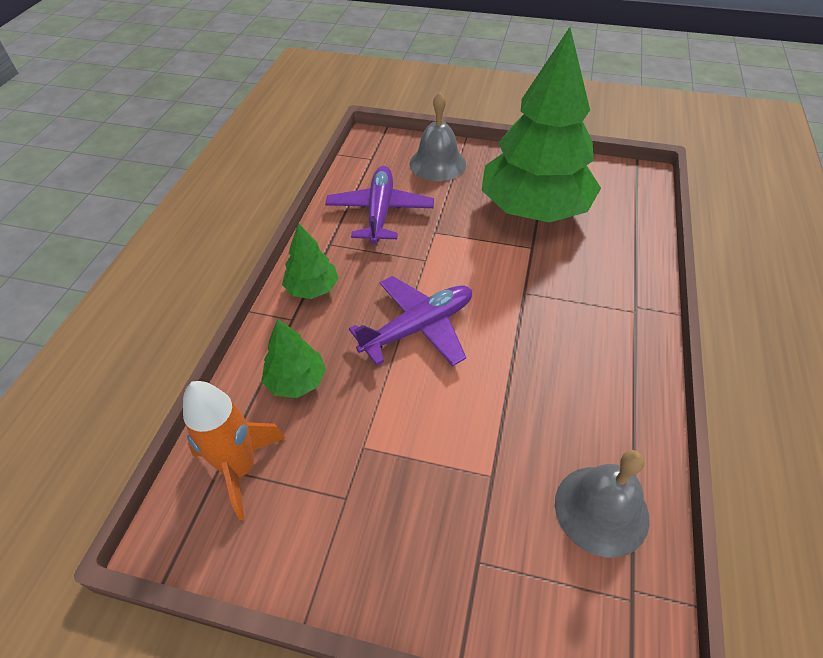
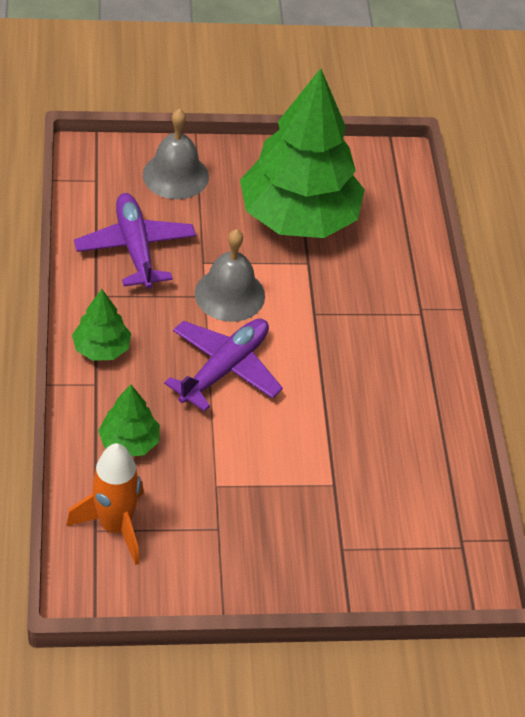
camera: 25 degrees left, 0 degrees up
grey bell [555,450,650,558] -> grey bell moved to [195,229,265,322]

